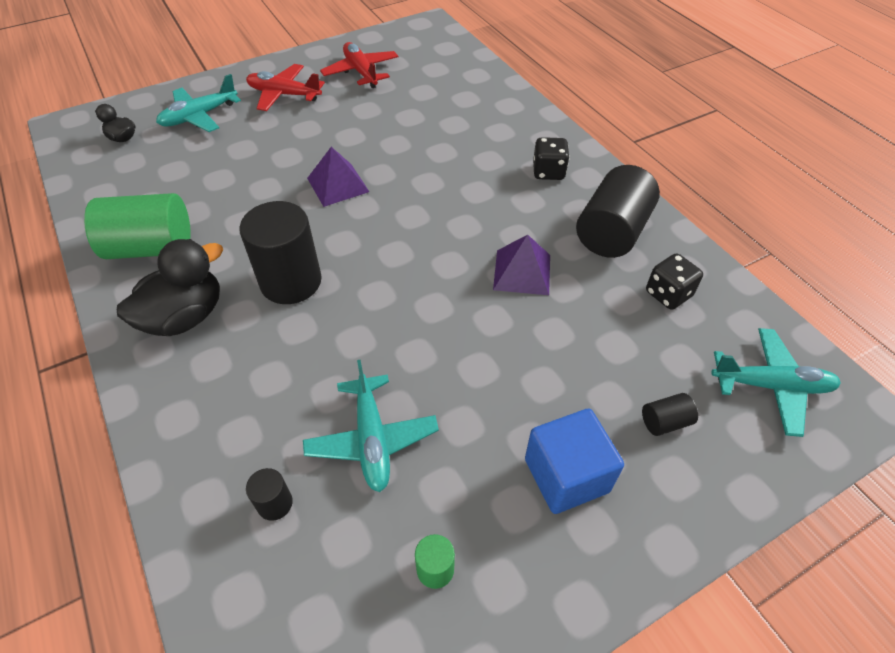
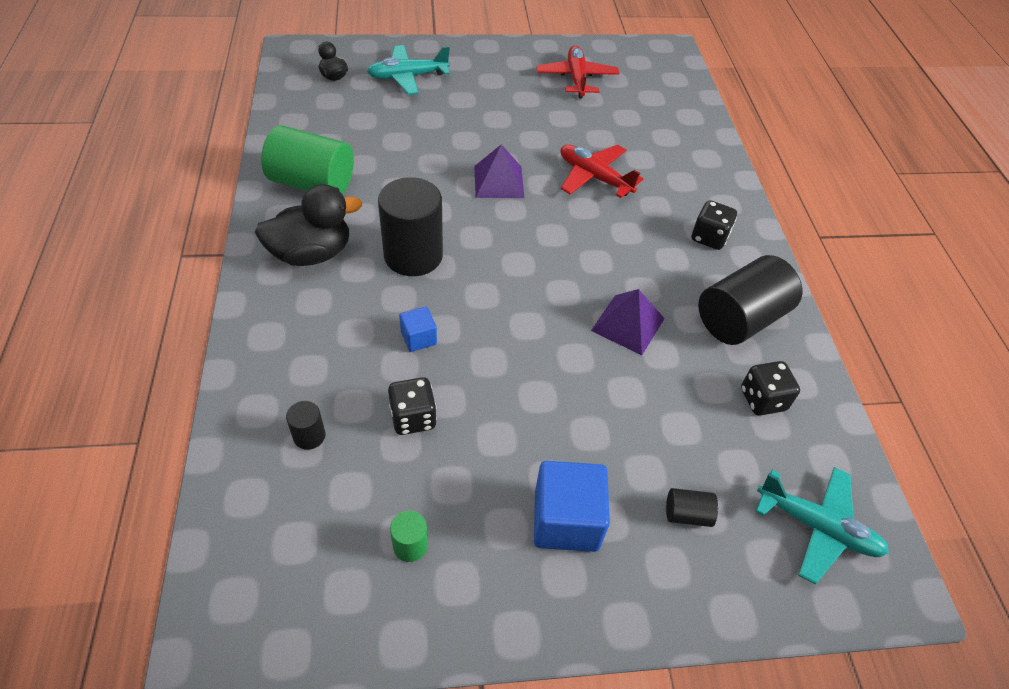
camera: 20 degrees right, 0 degrees up
red plane [246,64,325,111] -> red plane moved to [560,145,643,198]
turquoise plane [303,360,439,492] -> black dice [388,377,437,435]
none -> blue cube [399,306,437,352]

